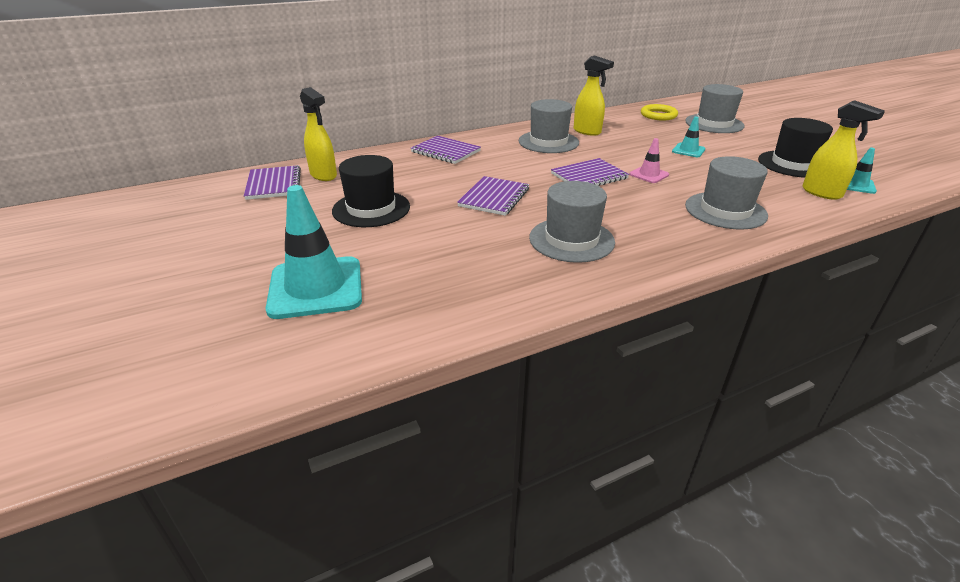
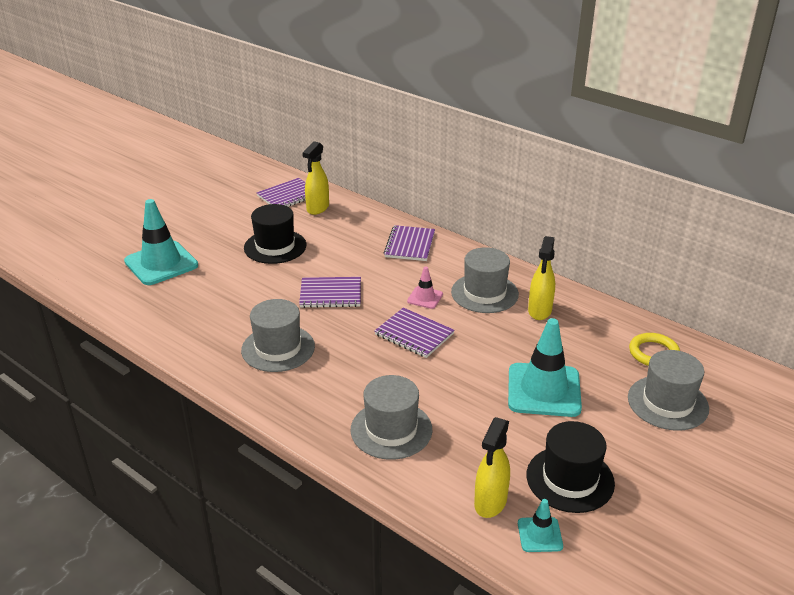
camera: 65 degrees right, 0 degrees up
pink traffic cone [630,138,669,183] -> pink traffic cone moved to [407,267,443,309]
turquoise traffic cone [672,117,705,157] -> turquoise traffic cone [508,318,582,417], size x2.07

